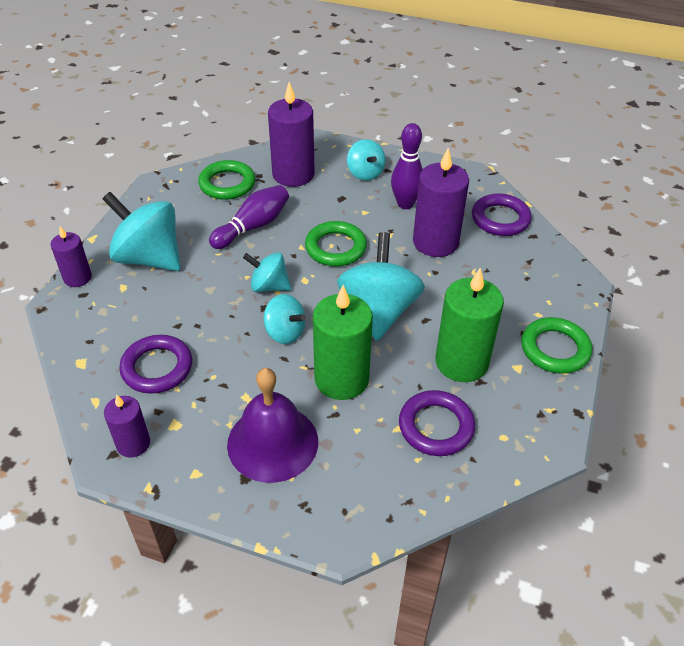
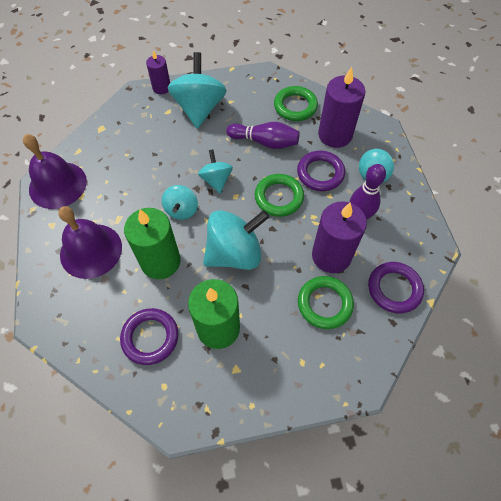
camera: 60 degrees right, 15 degrees up
purple candle [104,394,150,458] -> purple bell [23,134,87,209]
purple ring [119,335,192,394] -> purple ring moved to [297,151,345,191]
green ring [521,317,592,374] -> green ring moved to [298,276,354,329]

